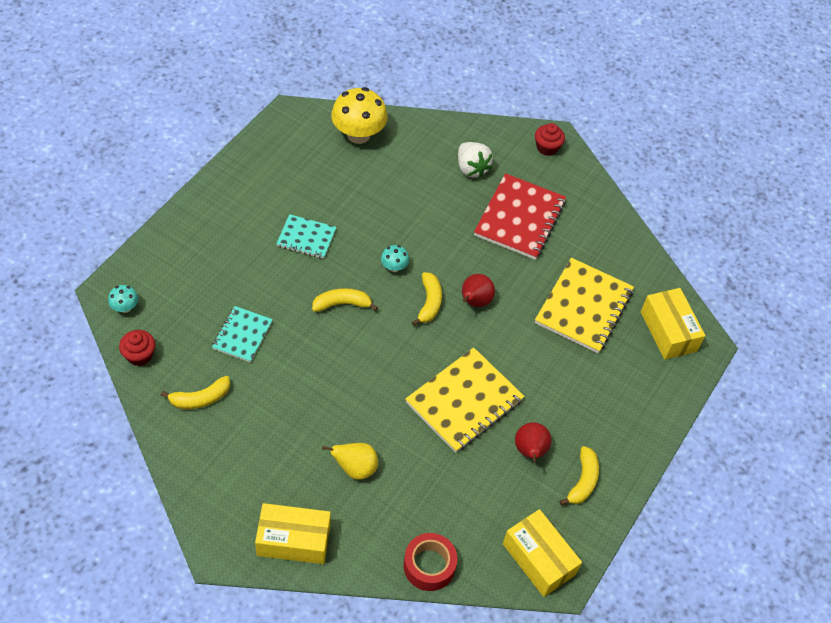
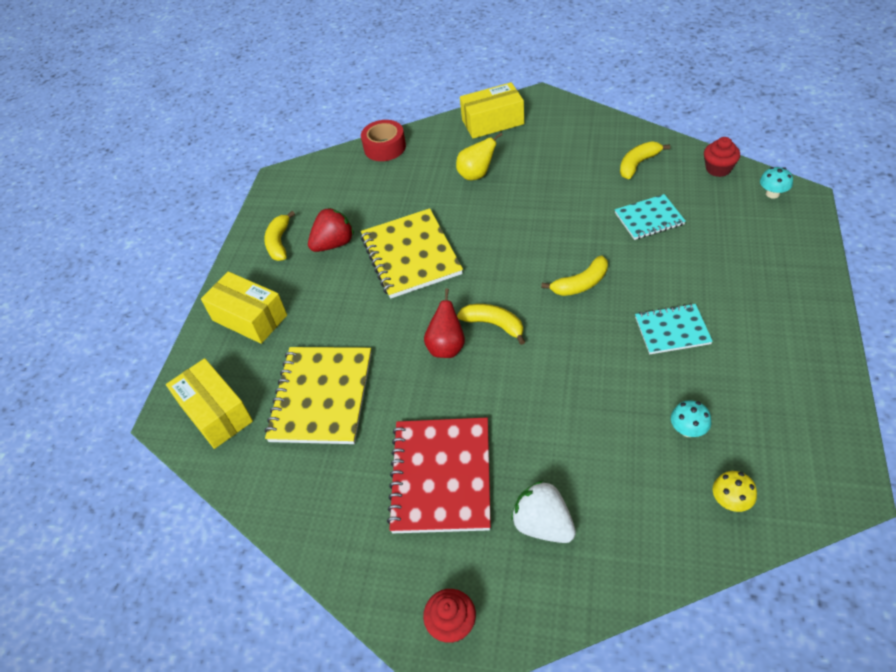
camera: 170 degrees right, 5 degrees down
turquoise notebook [212,306,273,363] -> turquoise notebook turned 75 degrees clockwise [615,194,686,240]
yellow mushroom [331,87,388,144] -> yellow mushroom [713,471,757,512], size x0.47
turquoise mushroom [381,245,409,272] -> turquoise mushroom moved to [671,400,711,437]
yellow notebook [405,348,525,453] -> yellow notebook turned 45 degrees counterclockwise [361,208,463,299]
yellow banana [412,272,442,326] -> yellow banana turned 135 degrees clockwise [457,304,525,345]
yellow box [503,509,582,597] -> yellow box moved to [201,272,287,344]
red pear [515,422,552,463] -> red strawberry [308,208,354,252]

